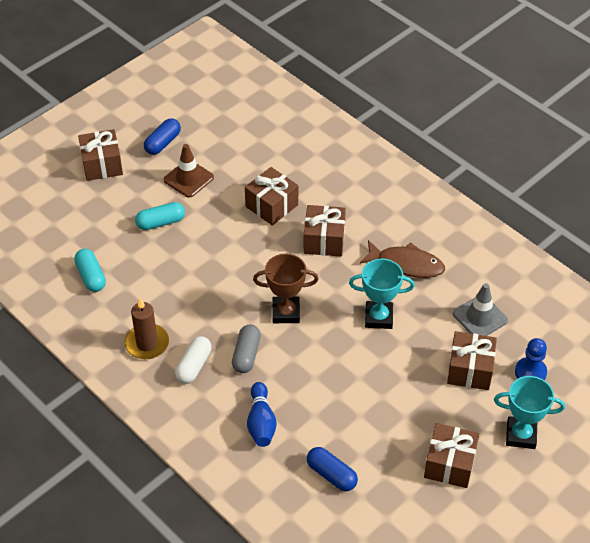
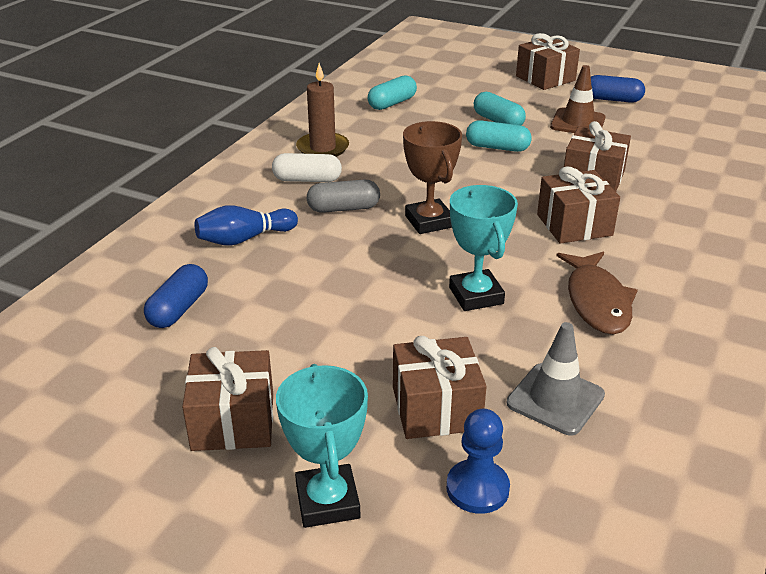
camera: 70 degrees right, 15 degrees down
none -> turquoise capsule [466,120,532,152]

